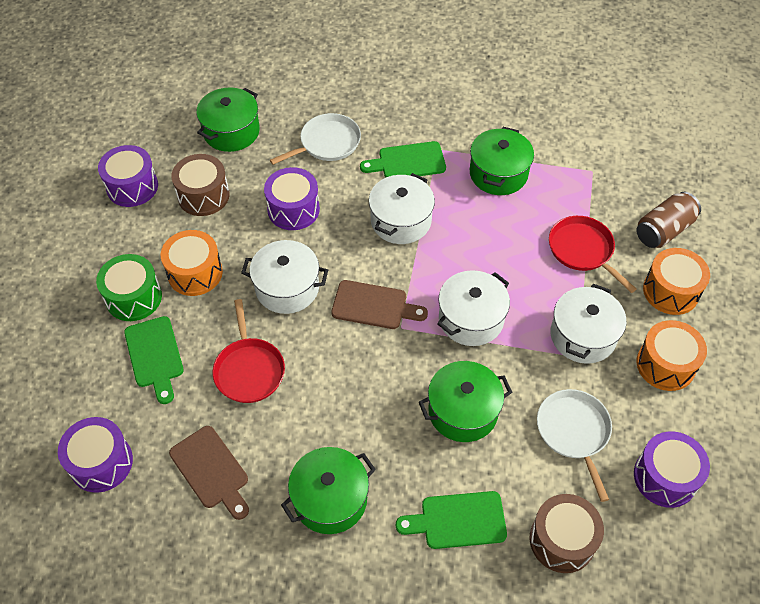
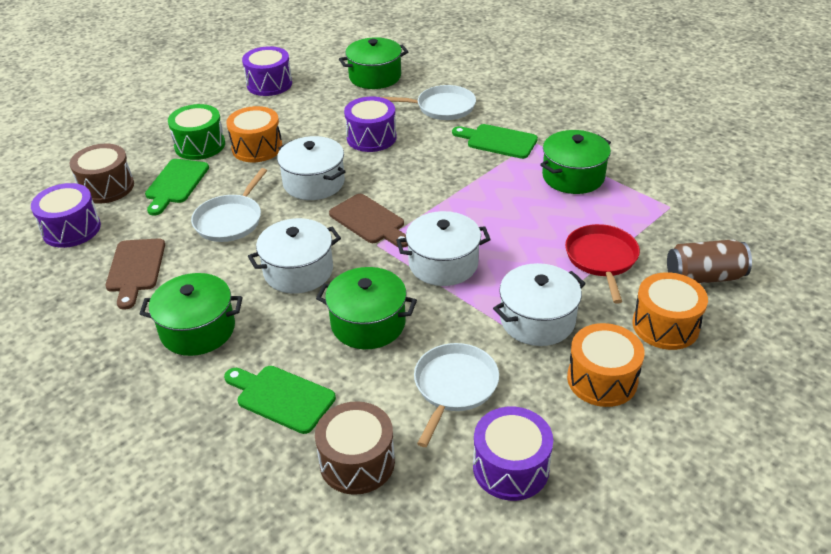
camera: 35 degrees right, 15 degrees down
brown drum [171,154,230,216] -> brown drum moved to [70,144,134,204]
red pan [213,299,285,403] -> white pan [191,168,267,242]
white pot [369,173,435,244] -> white pot moved to [248,218,341,294]

